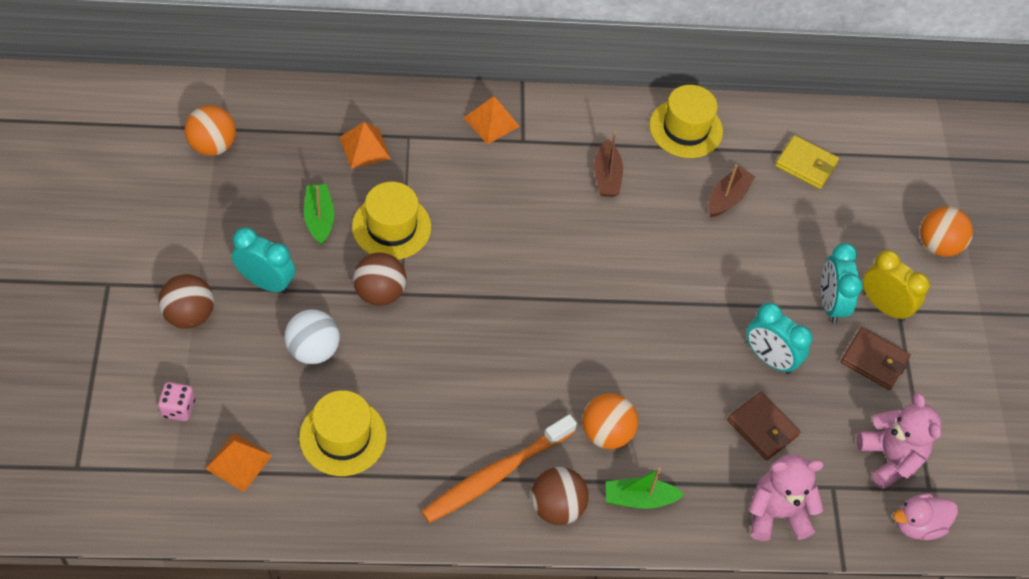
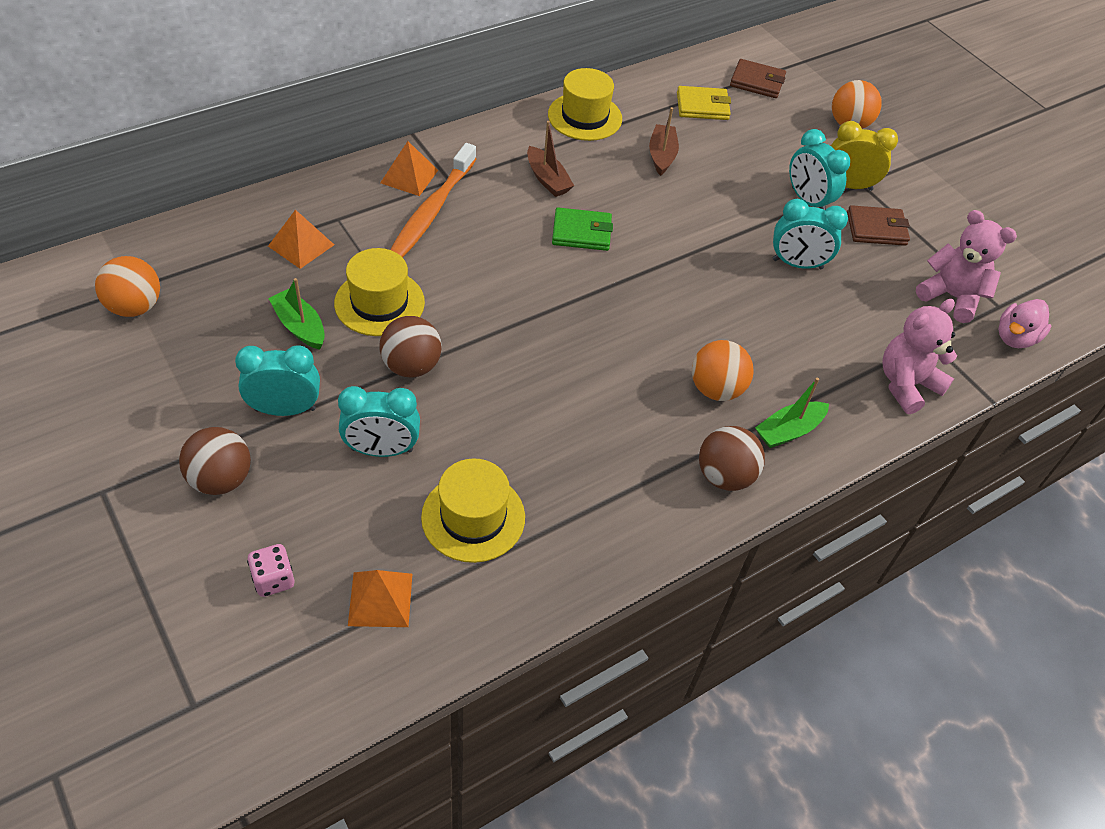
camera: 30 degrees left, 5 degrees down
white ball [284,310,340,364] -> turquoise clock [338,386,420,457]
orange toothbrush [421,414,577,523] -> orange toothbrush moved to [390,143,476,258]
brown wallet [727,392,800,461] -> brown wallet moved to [730,59,786,98]
none -> green wallet [552,208,613,251]

